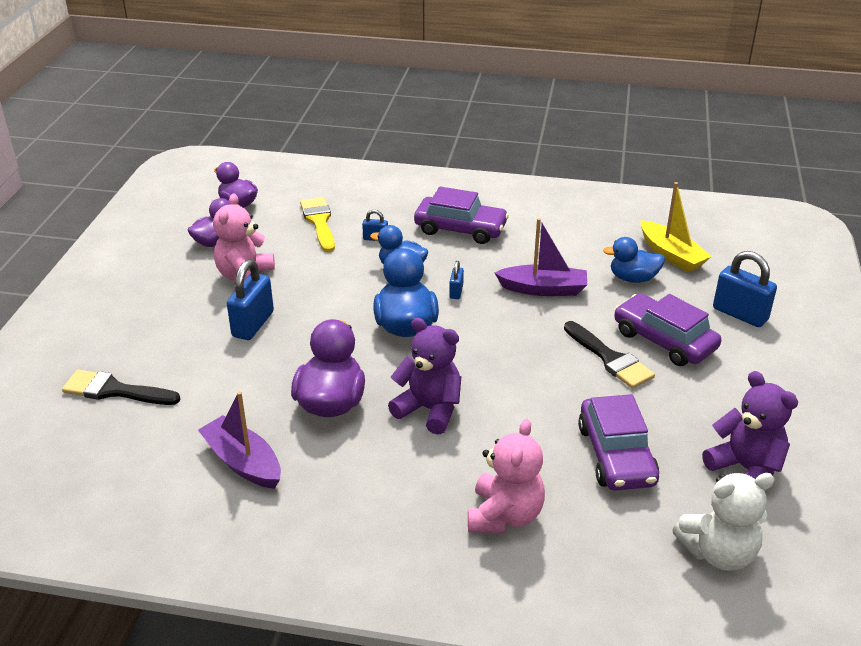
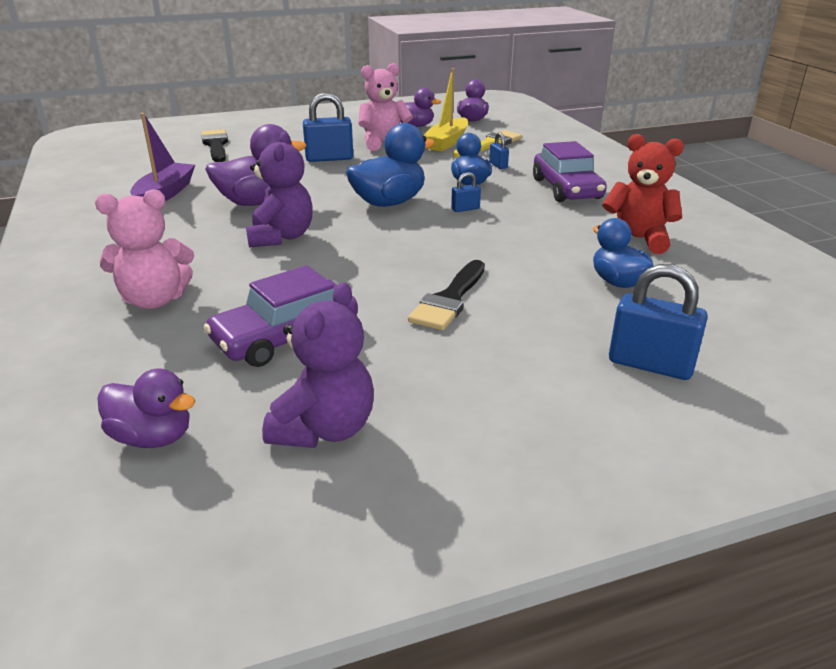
camera: 60 degrees right, 5 degrees down
purple boat [495,218,587,296] -> none
purple car [614,293,721,366] -> none
yellow boat [641,182,712,272] -> yellow boat moved to [423,68,468,151]
white teddy bear [672,473,775,571] -> purple duck [97,368,195,448]
blue padlock [713,251,777,327] -> blue padlock turned 75 degrees counterclockwise [609,264,708,380]
none -> red teddy bear [602,134,684,254]

